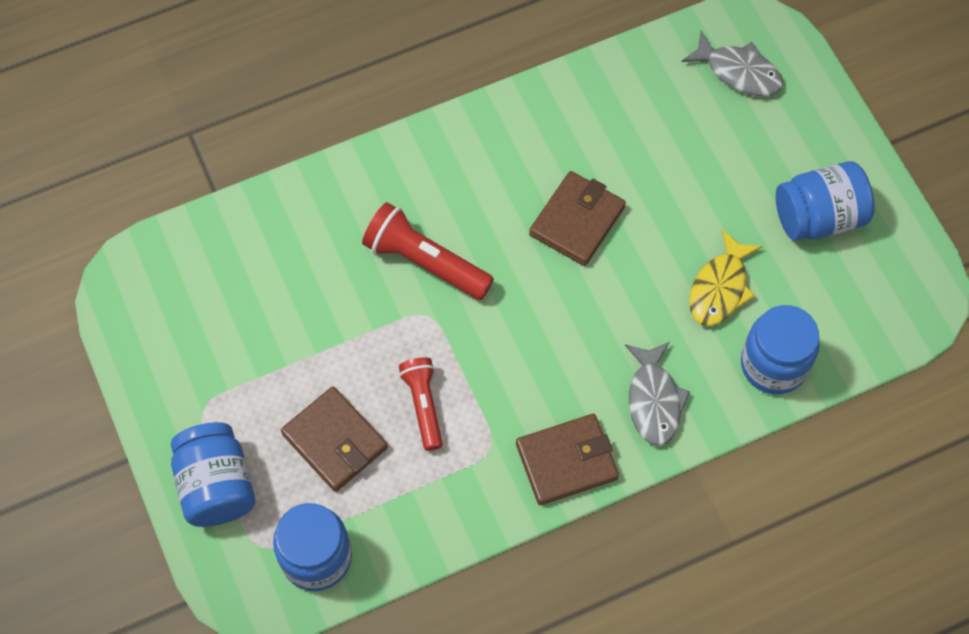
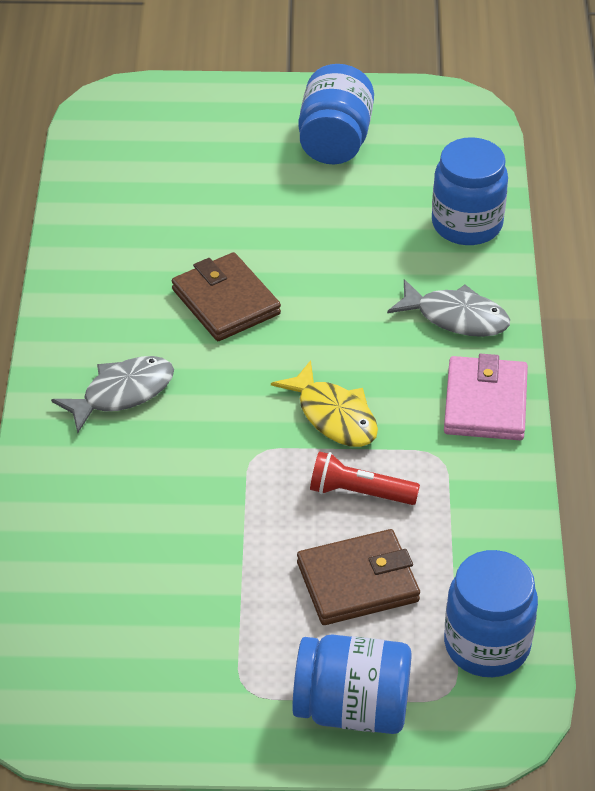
camera: 65 degrees left, 20 degrees down
red flashlight [362,202,494,300] -> none
brown wallet [516,414,619,505] -> pink wallet [444,354,528,440]
grey fish [682,31,783,96] -> grey fish moved to [51,356,174,433]
yellow fish [689,229,763,326] -> yellow fish moved to [271,360,378,447]

